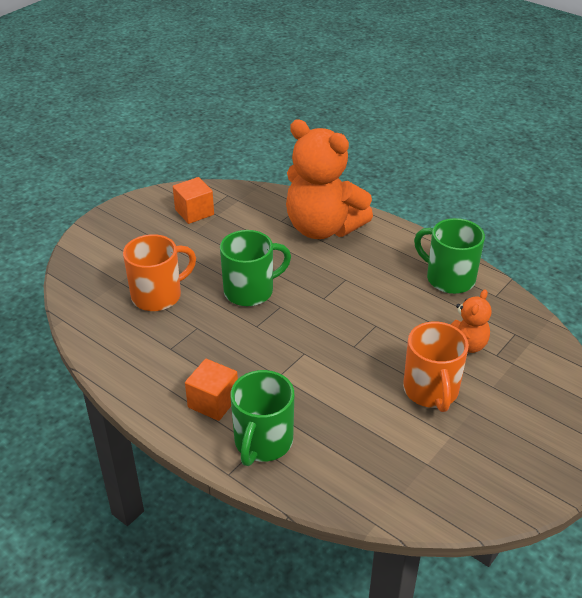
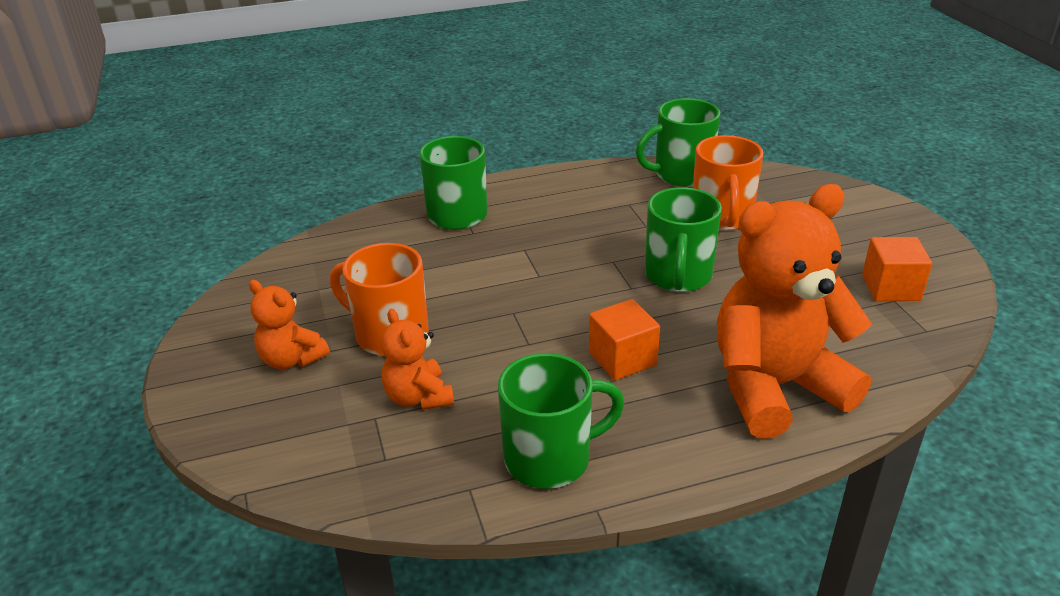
camera: 125 degrees right, 5 degrees down
orange cube [185,359,238,421] -> orange cube moved to [589,299,660,380]
none -> orange teddy bear [249,280,330,370]
none -> green mug [636,98,720,187]

